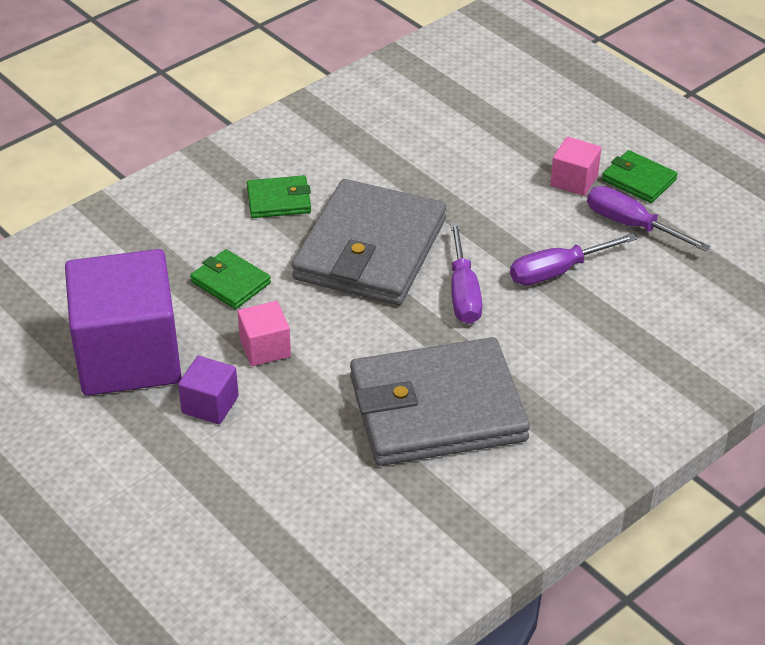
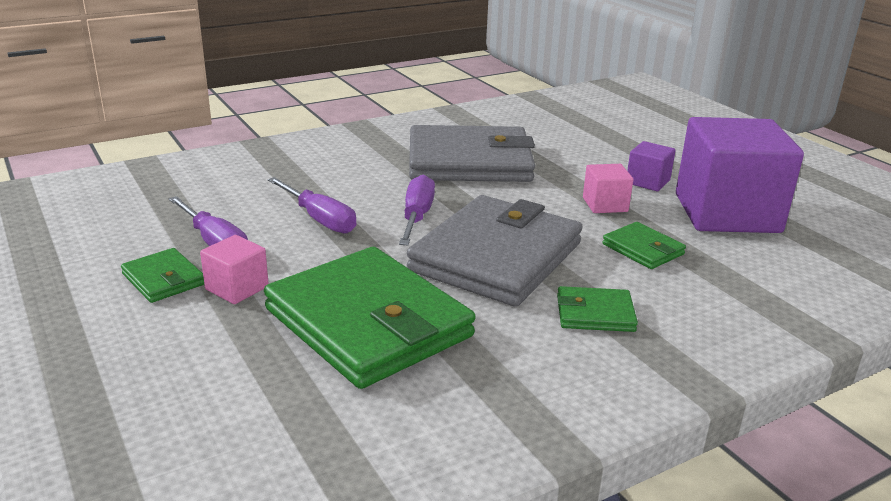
camera: 170 degrees left, 15 degrees down
purple screwdriver [510,233,637,285] -> purple screwdriver turned 60 degrees clockwise [268,177,357,234]
none -> green wallet [264,247,476,389]

